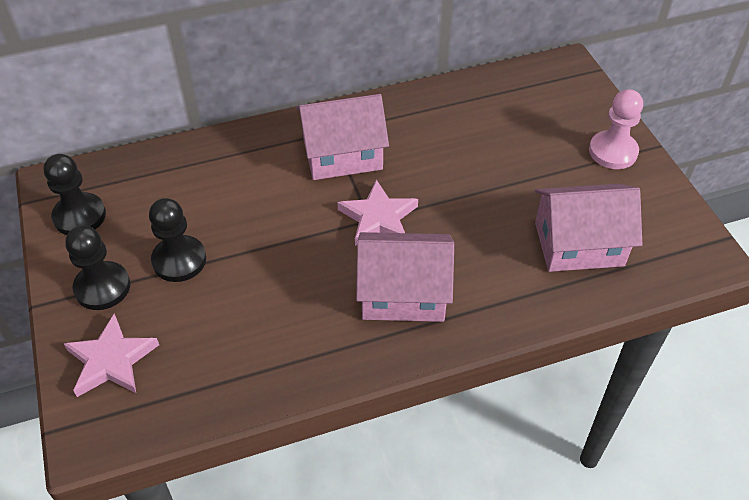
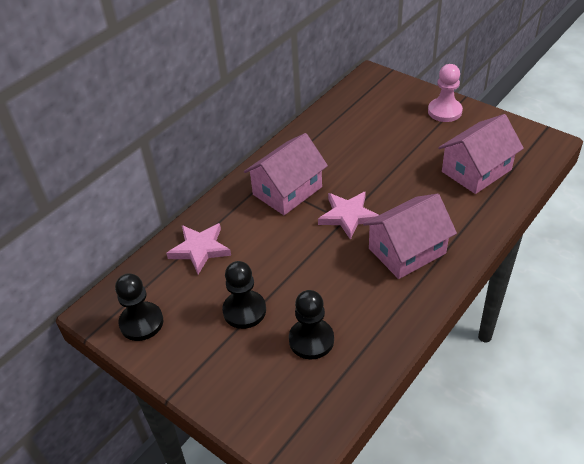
camera: 30 degrees left, 5 degrees down
pink star [64,314,159,397] -> pink star moved to [166,223,231,274]
black pawn [65,225,130,310] -> black pawn moved to [289,290,334,360]

